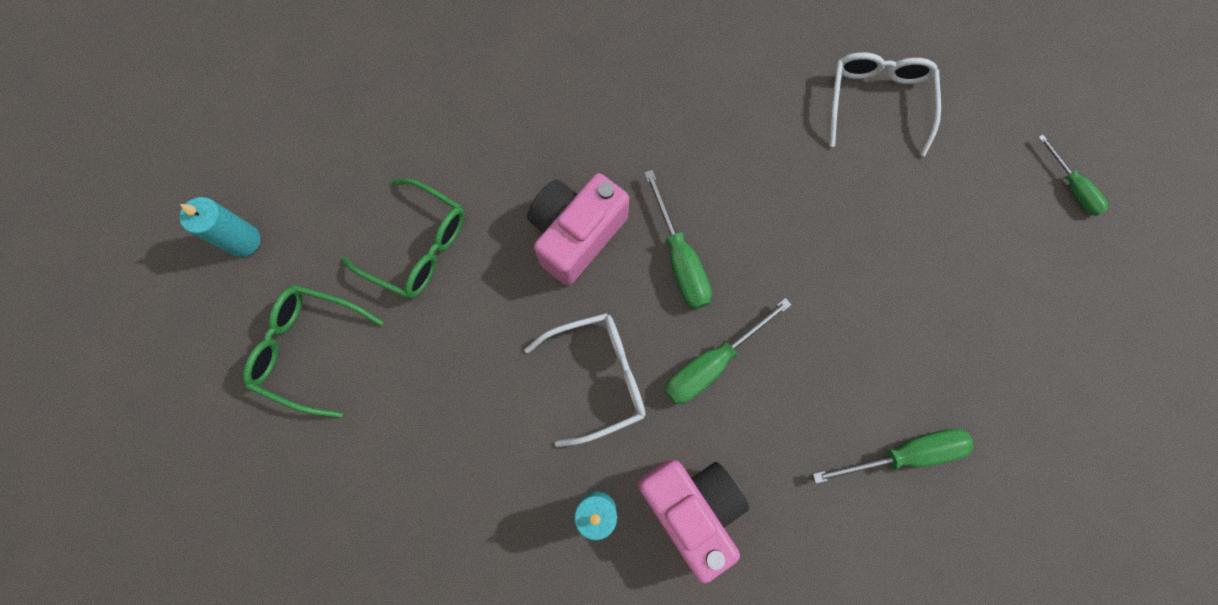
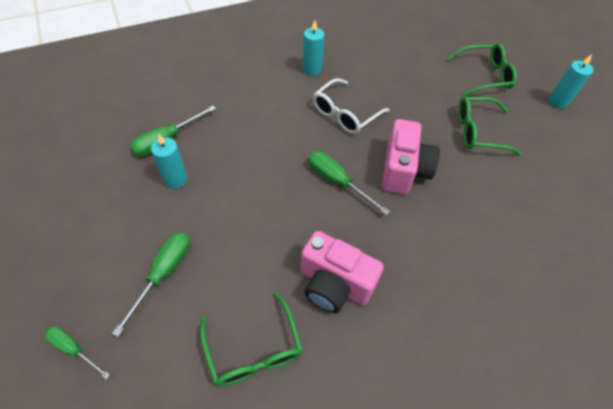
camera: 150 degrees right, 20 degrees down
pink camera [637,460,749,583] -> pink camera moved to [301,231,384,313]
green screwdriver [665,298,792,404] -> green screwdriver moved to [112,232,190,337]
white glasses [829,52,941,156] -> green glasses [200,292,303,387]
none -> turquoise candle [151,134,188,189]

